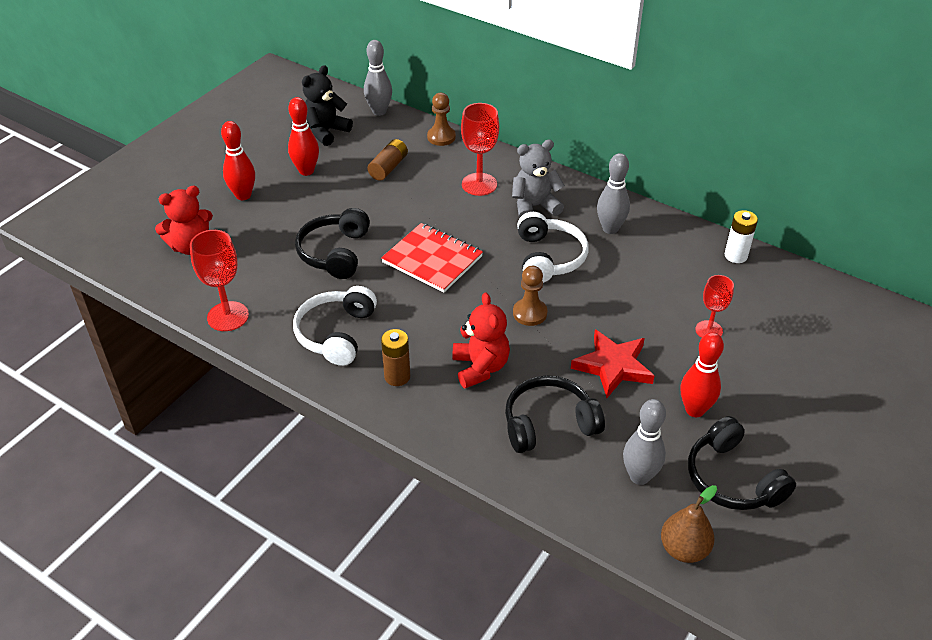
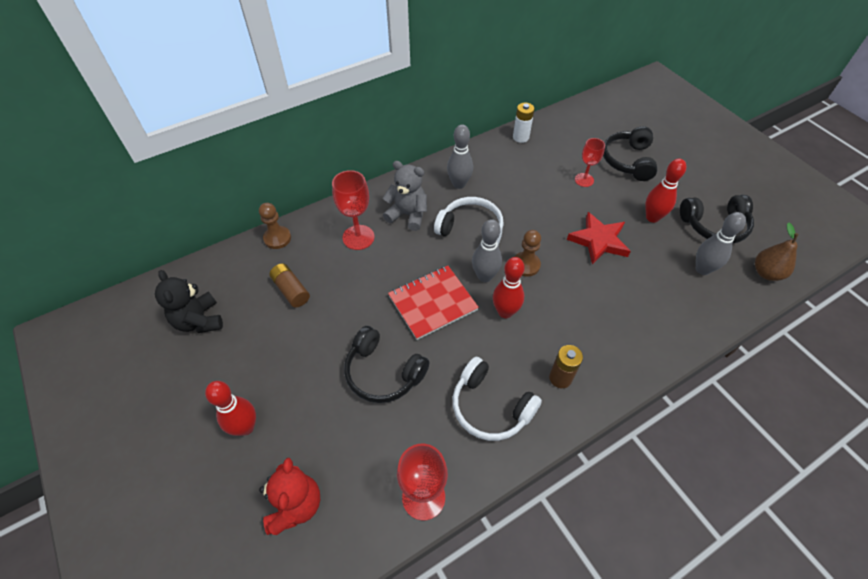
camera: 65 degrees left, 10 degrees up
red bowling pin [288,97,319,176] -> red bowling pin moved to [493,257,525,318]
grey bowling pin [364,40,392,116] -> grey bowling pin moved to [472,219,502,282]
red teddy bear [453,293,510,388] -> none
black headphones [505,375,605,453] -> black headphones moved to [603,126,657,181]
grey teddy bear [512,140,565,218] -> grey teddy bear turned 105 degrees clockwise [383,161,427,231]

